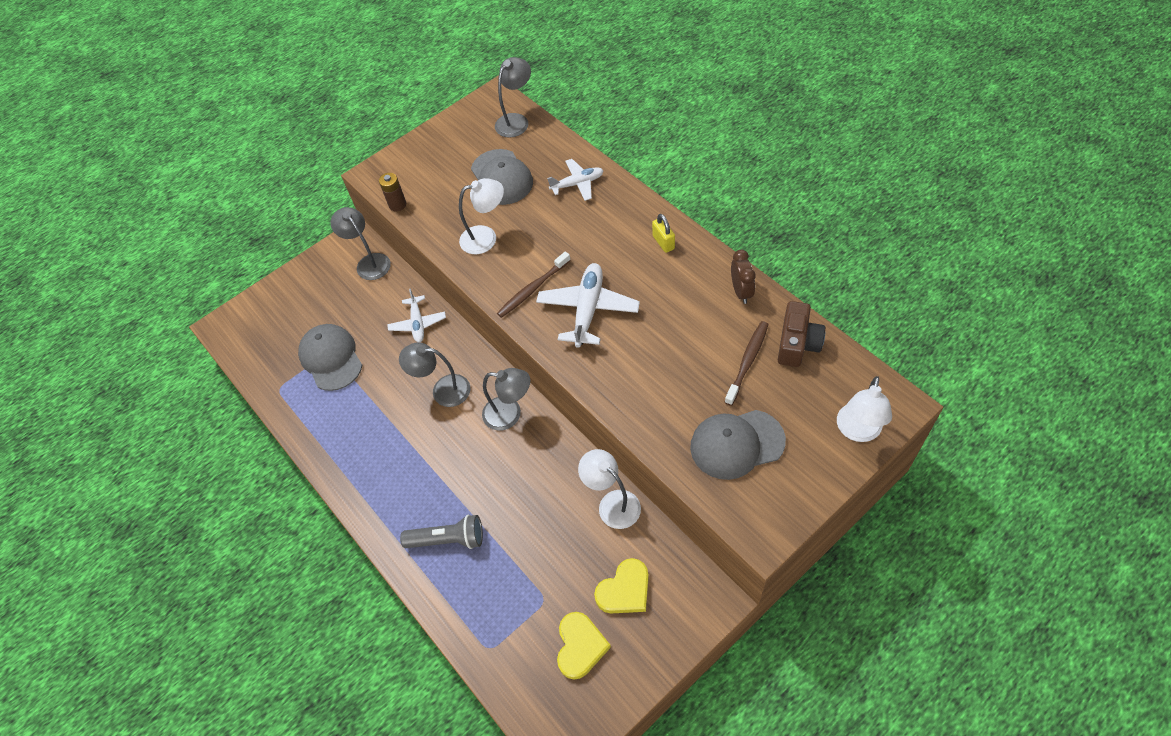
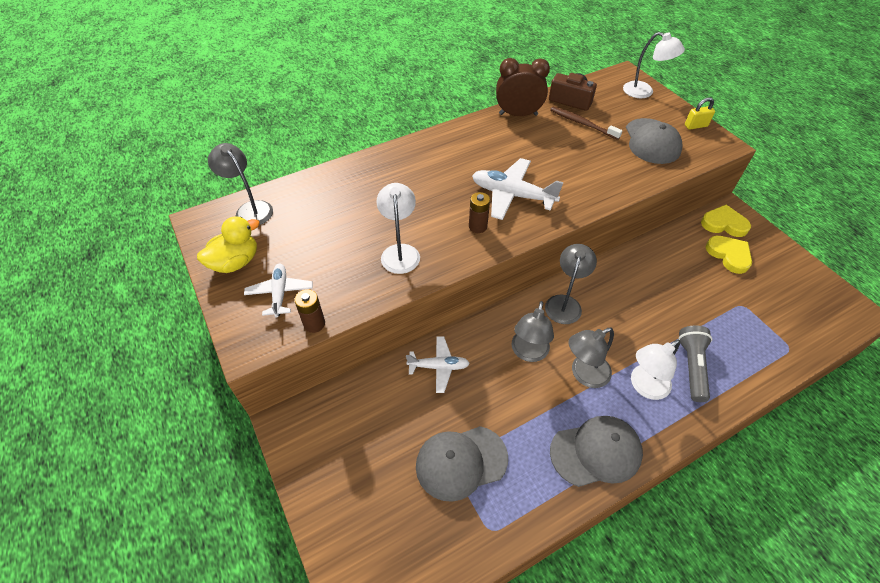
camera: 85 degrees left, 5 degrees down
grey lamp [331,207,391,280] -> grey lamp moved to [569,328,614,388]
grey cap [471,149,533,205] -> grey cap moved to [550,416,643,487]
brown toothbrush [497,252,571,318] -> brown battery [469,192,490,233]
white plane [547,159,604,201] -> white plane moved to [244,264,313,318]
yellow heart [557,612,611,680] -> yellow heart moved to [701,205,751,237]
white lamp [578,449,641,529] -> white lamp moved to [631,340,680,400]
yellow padlock [652,214,675,253] -> yellow padlock moved to [685,97,715,130]
brown clock [731,250,756,304] -> brown clock [496,58,550,116], size x1.57
none -> yellow duck [197,216,260,273]

